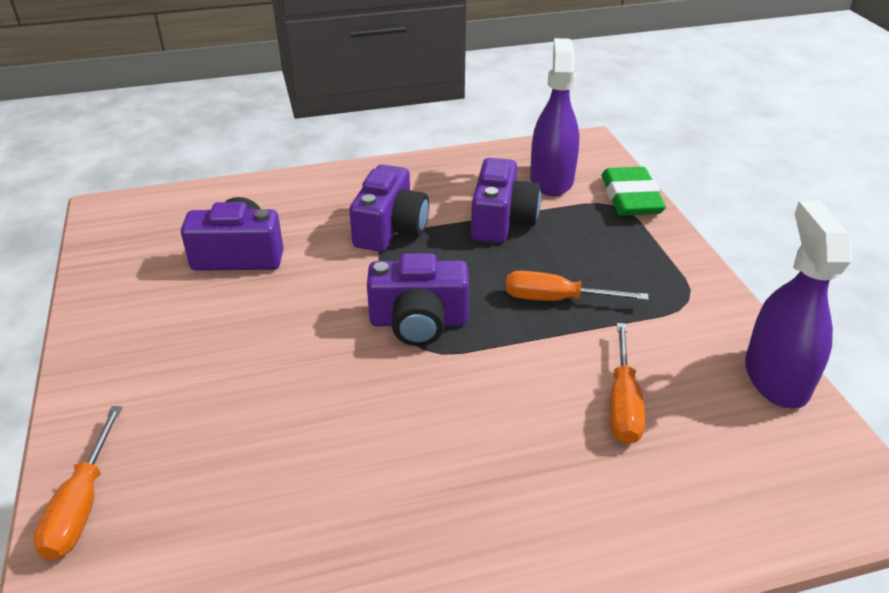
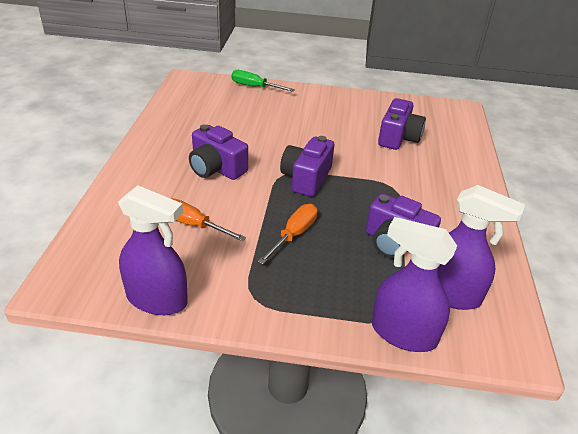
camera: 110 degrees right, 0 degrees up
orange screwdriver [33,406,122,560] -> green screwdriver [231,70,295,92]
purple camera [349,164,429,252] -> purple camera moved to [189,124,248,180]
green eraser [601,167,666,216] -> purple spray bottle [372,217,457,352]

